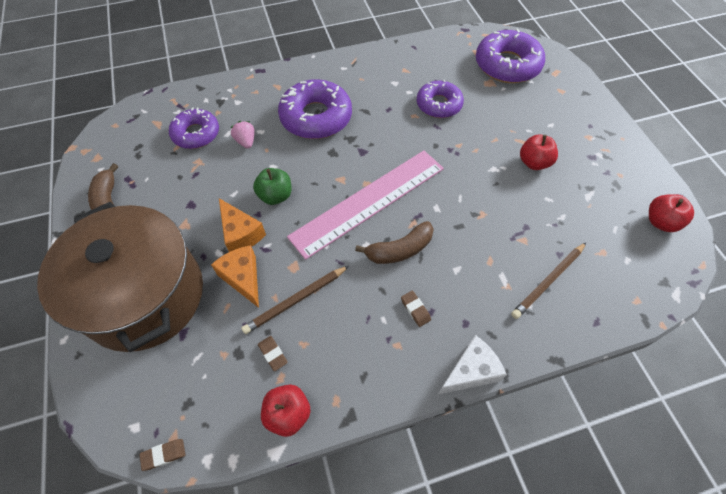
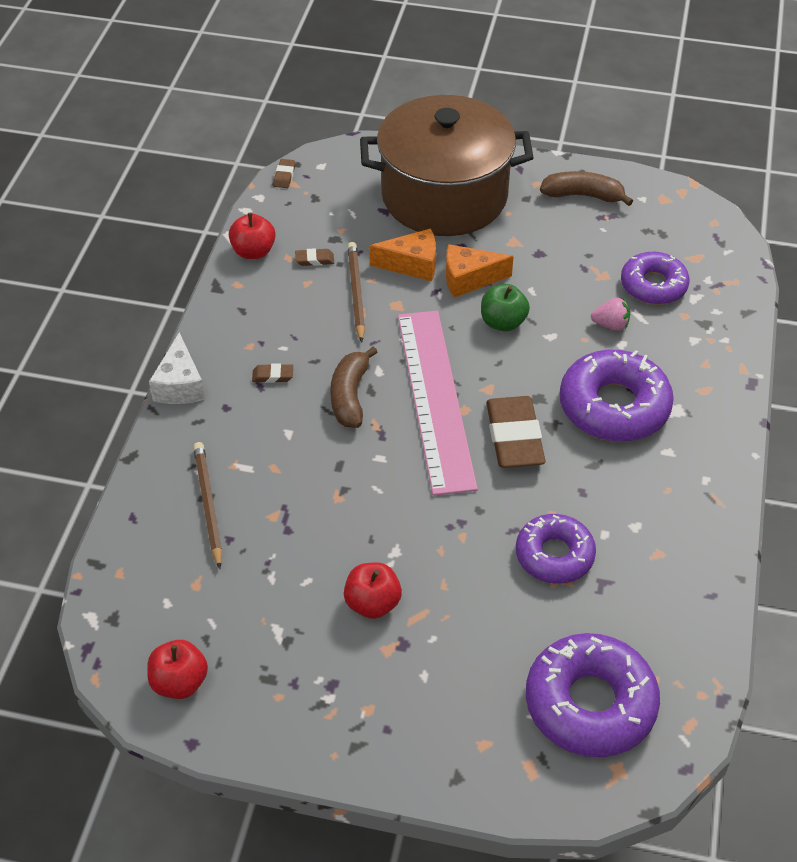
camera: 120 degrees right, 10 degrees down
none -> brown eraser [486,396,545,468]

